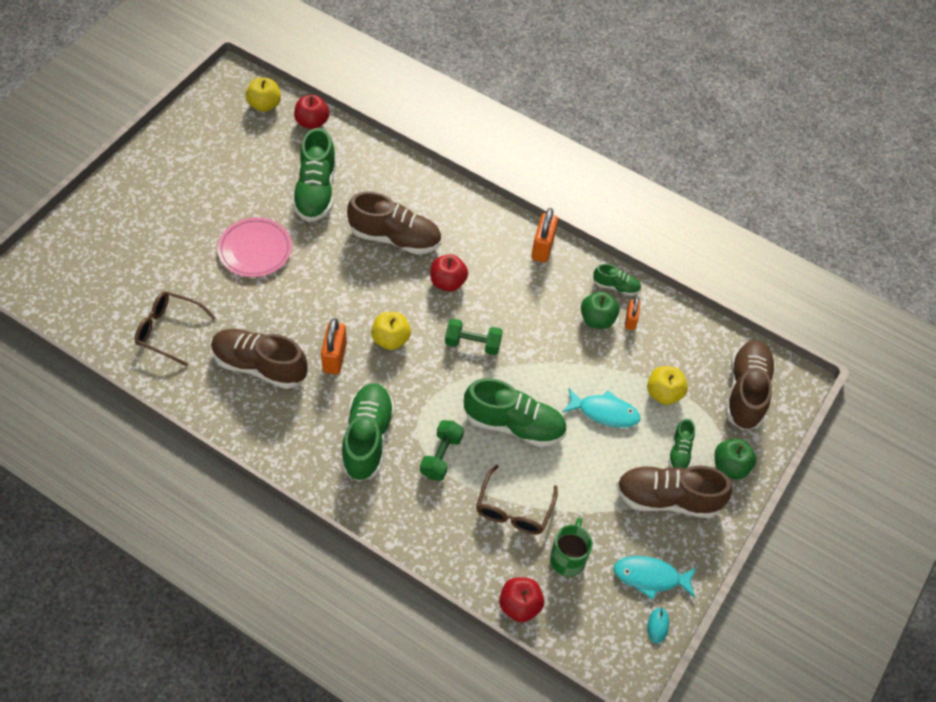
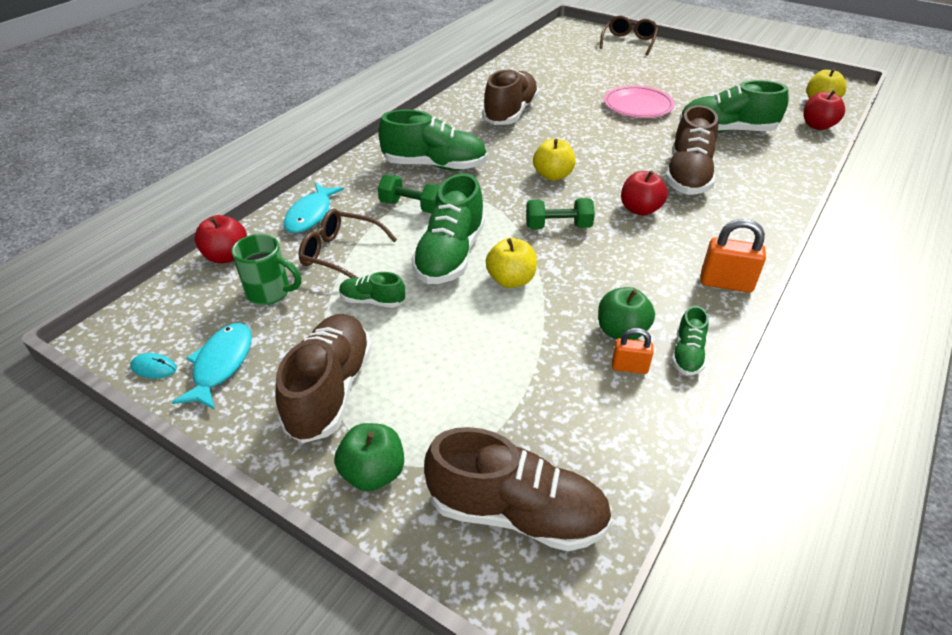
camera: 95 degrees right, 15 degrees down
brown glasses [135,291,216,366] -> brown glasses moved to [600,15,659,55]
orange padlock [321,318,347,374] -> none
green dumbbell [445,318,503,355] -> green dumbbell turned 75 degrees clockwise [526,198,595,230]
turquoise fish [562,388,641,428] -> turquoise fish moved to [284,183,344,233]
yellow apple [647,366,688,405] -> yellow apple moved to [486,238,537,288]
green shoe [668,419,695,468] -> green shoe moved to [339,272,405,308]

